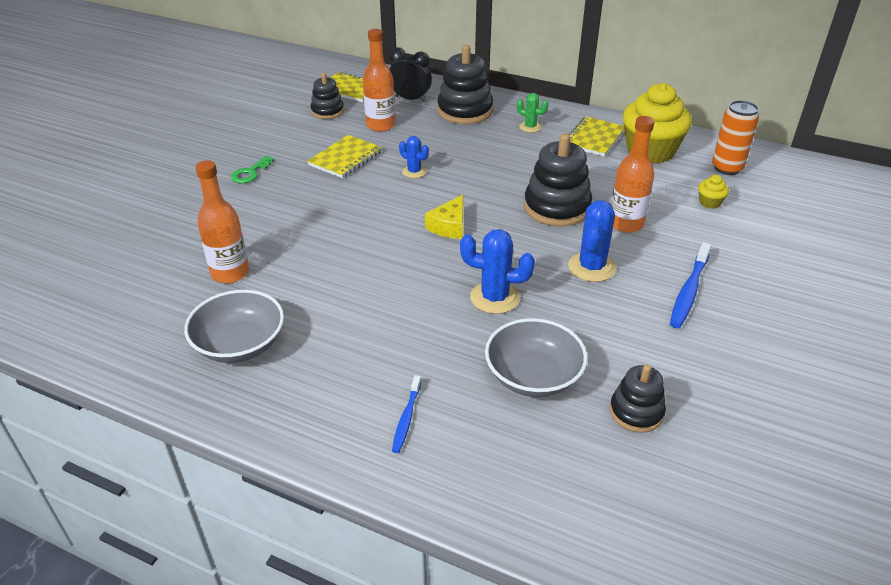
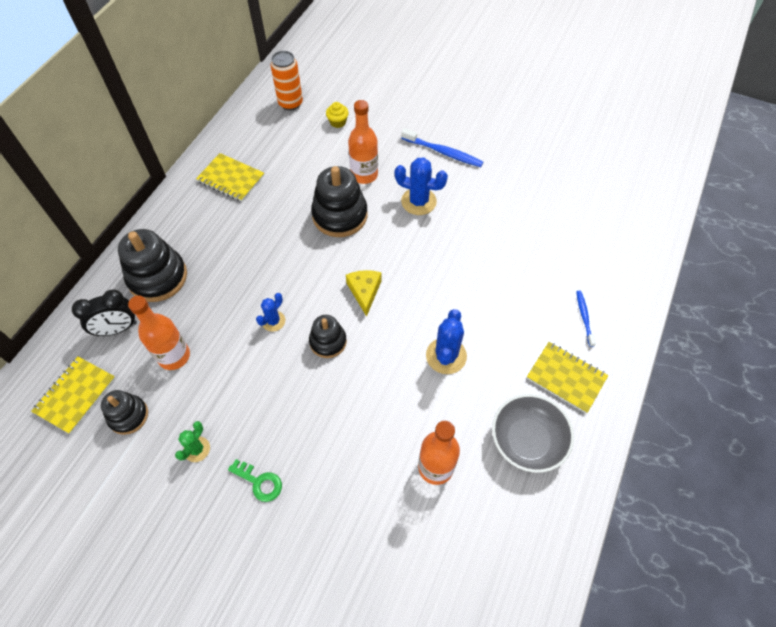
camera: 90 degrees left, 20 degrees up
yellow notebook [307,135,382,178] -> yellow notebook moved to [527,342,608,413]
black clock [389,47,432,102] -> black clock turned 135 degrees counterclockwise [72,289,137,336]
blue toothbrush [392,375,421,453] -> blue toothbrush turned 105 degrees counterclockwise [576,291,596,347]
yellow cheese [425,195,463,239] -> yellow cheese turned 120 degrees counterclockwise [346,270,382,317]
blue cactus [460,229,535,314] -> blue cactus moved to [426,309,467,374]
grey bowl [485,318,588,397] -> none
green cactus [517,93,548,133] -> green cactus moved to [175,421,210,462]
black stacking toy [610,365,666,433] -> black stacking toy moved to [309,315,347,358]
yellow cupcake [623,83,692,164] -> none

